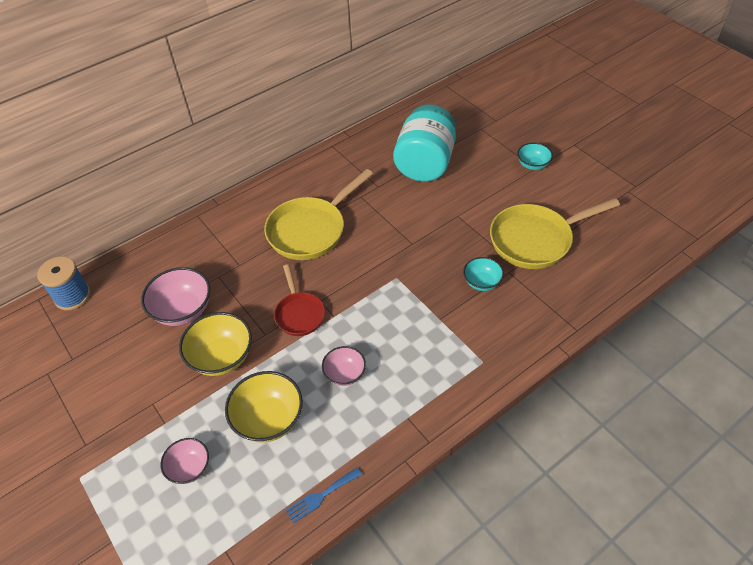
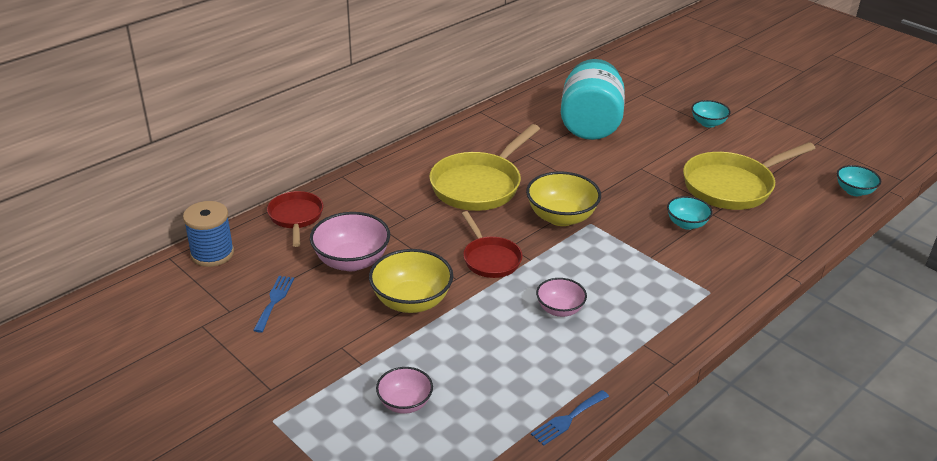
camera: 10 degrees left, 15 degrees down
yellow bowl [225,371,303,442] -> yellow bowl moved to [526,171,601,226]
none -> blue fork [253,276,294,333]
none -> red pan [267,191,323,247]
none -> turquoise bowl [837,165,881,196]

